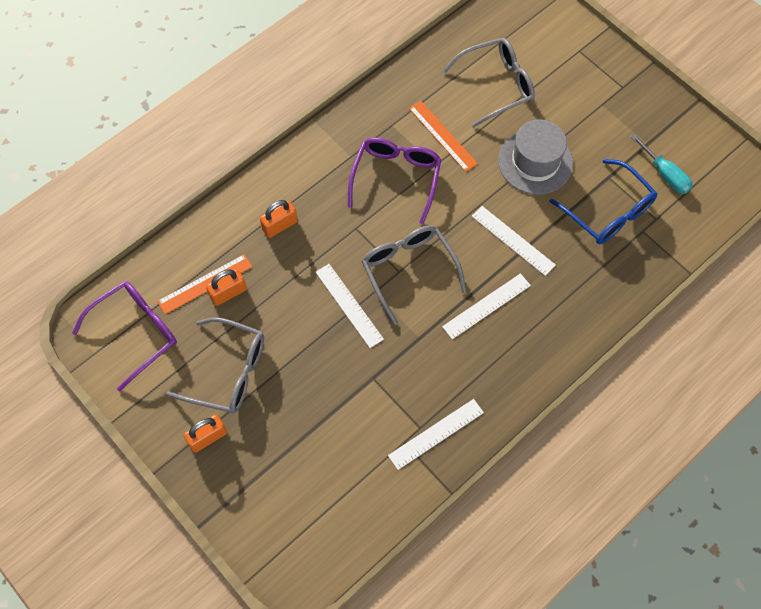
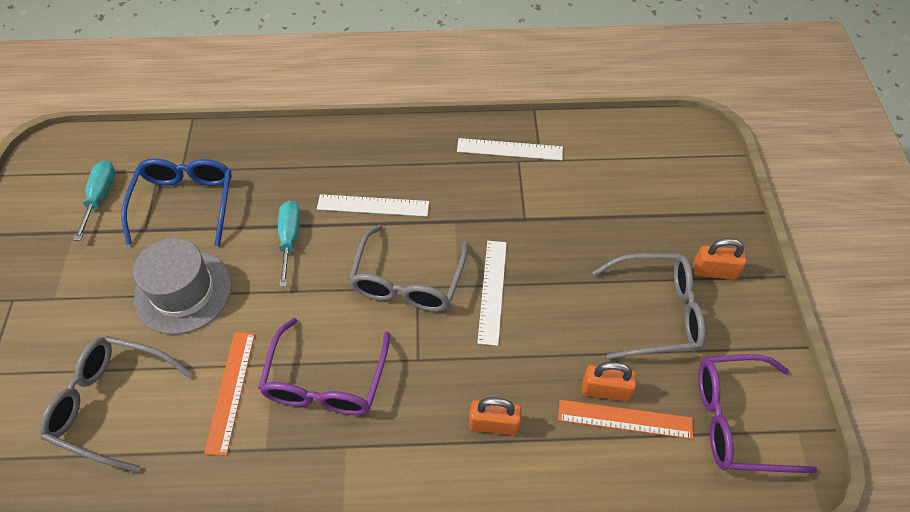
camera: 140 degrees left, 10 degrees down
grey glasses [166,317,264,414] -> grey glasses turned 120 degrees clockwise [593,253,706,359]
purple glasses [348,137,441,224] -> purple glasses turned 45 degrees counterclockwise [258,318,390,415]
white ruler [472,206,556,276] -> turquoise screwdriver [278,201,300,287]

